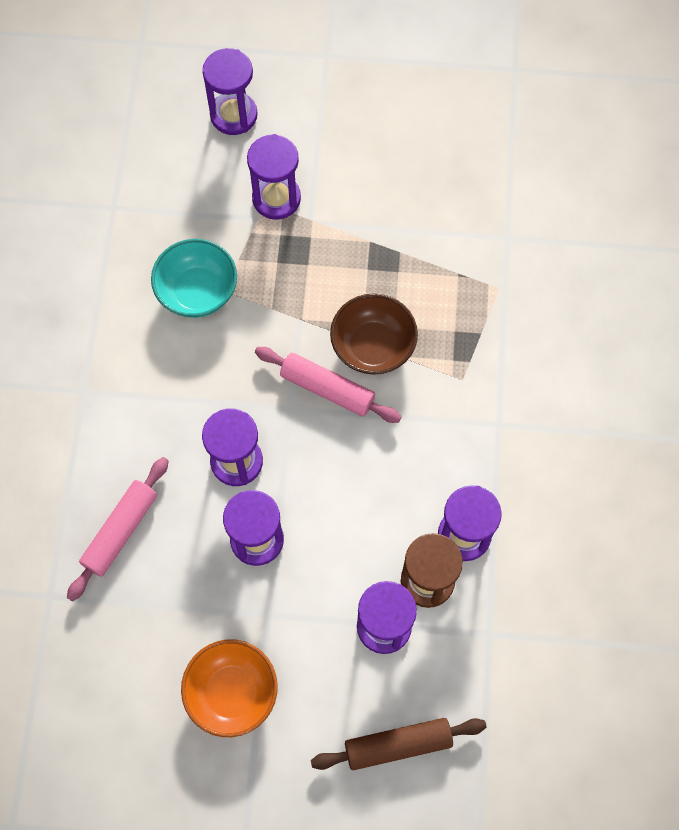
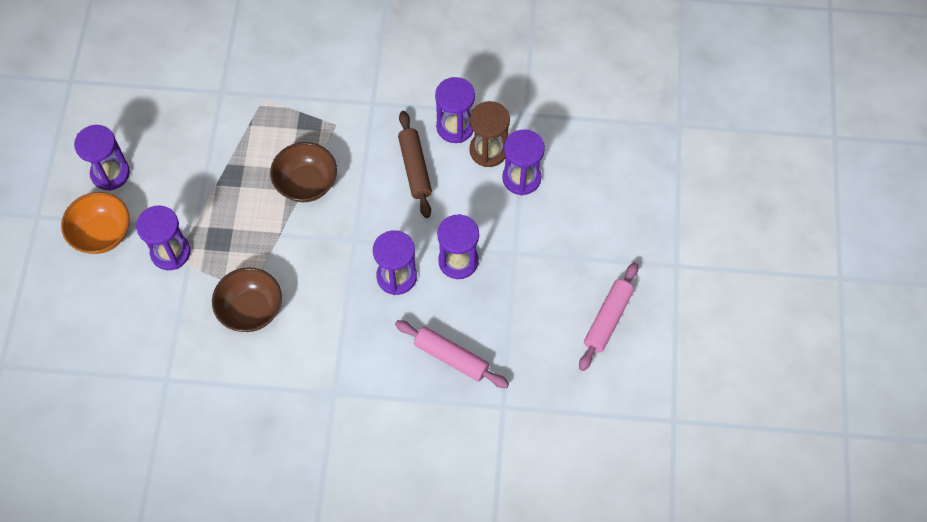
camera: 90 degrees left, 5 degrees down
turquoise bowl [151,239,237,318] -> brown bowl [212,268,282,332]
orange bowl [181,639,278,737] -> orange bowl moved to [61,192,130,254]
purple hourglass [202,48,258,135] -> purple hourglass moved to [74,125,130,191]
pink rolling pin [255,347,401,423] -> pink rolling pin moved to [579,262,638,371]
brown rolling pin [311,718,487,770] -> brown rolling pin moved to [398,111,432,218]

